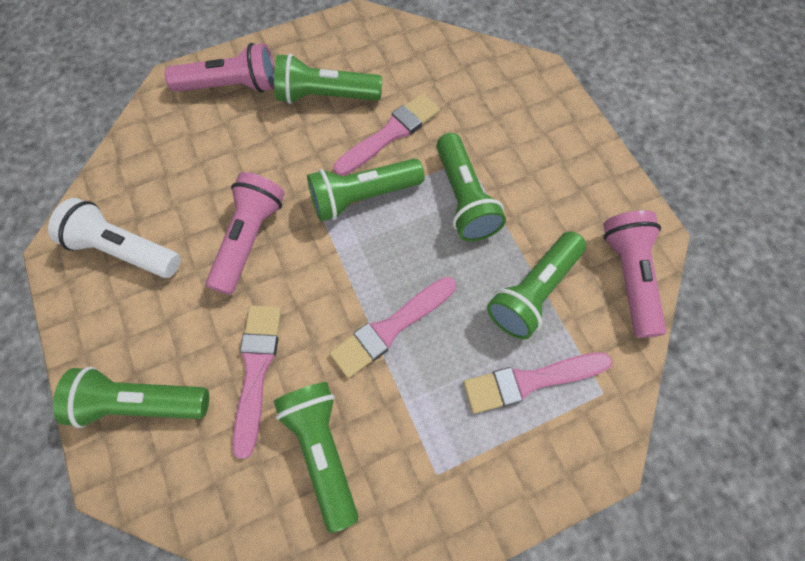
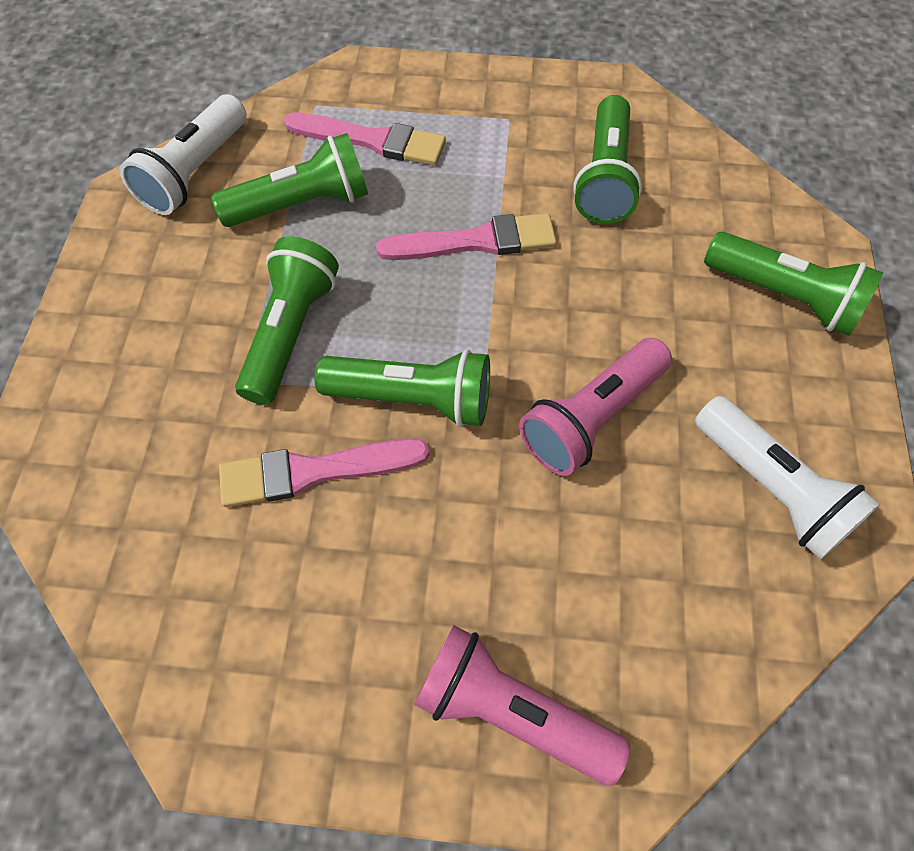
camera: 150 degrees left, 5 degrees down
pink brush [232,306,281,459] -> none
green flashlight [274,54,382,104] -> none
pink flashlight [604,210,666,338] -> white flashlight [120,94,247,215]

